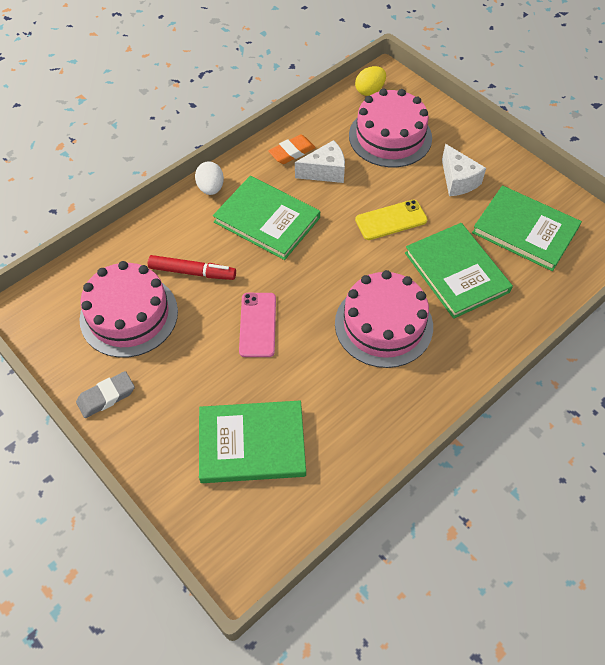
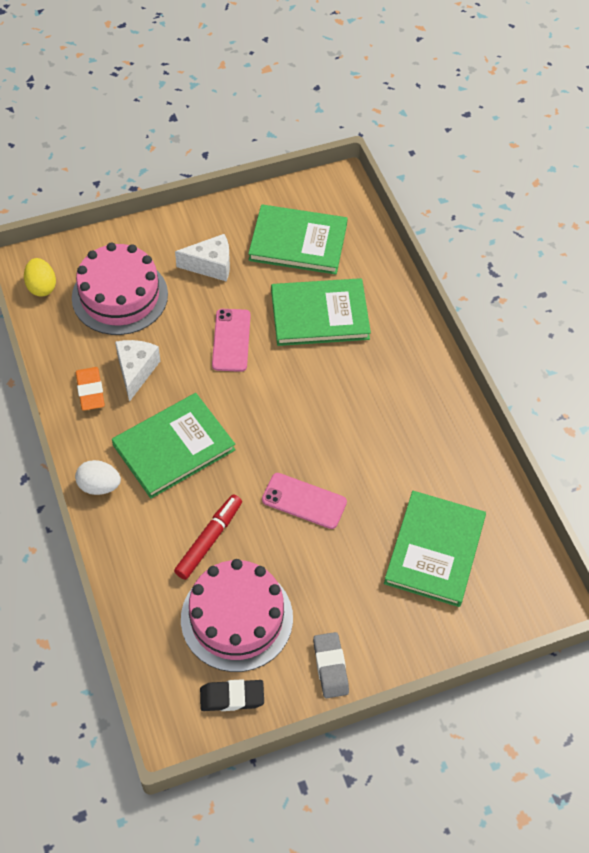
camera: 70 degrees left, 0 degrees up
pink cake [335,270,433,368] -> none
yellow phone [355,200,428,240] -> pink phone [212,309,251,372]
green book [472,186,582,271] -> green book turned 45 degrees clockwise [248,204,348,275]
none -> black eraser [200,679,264,711]

